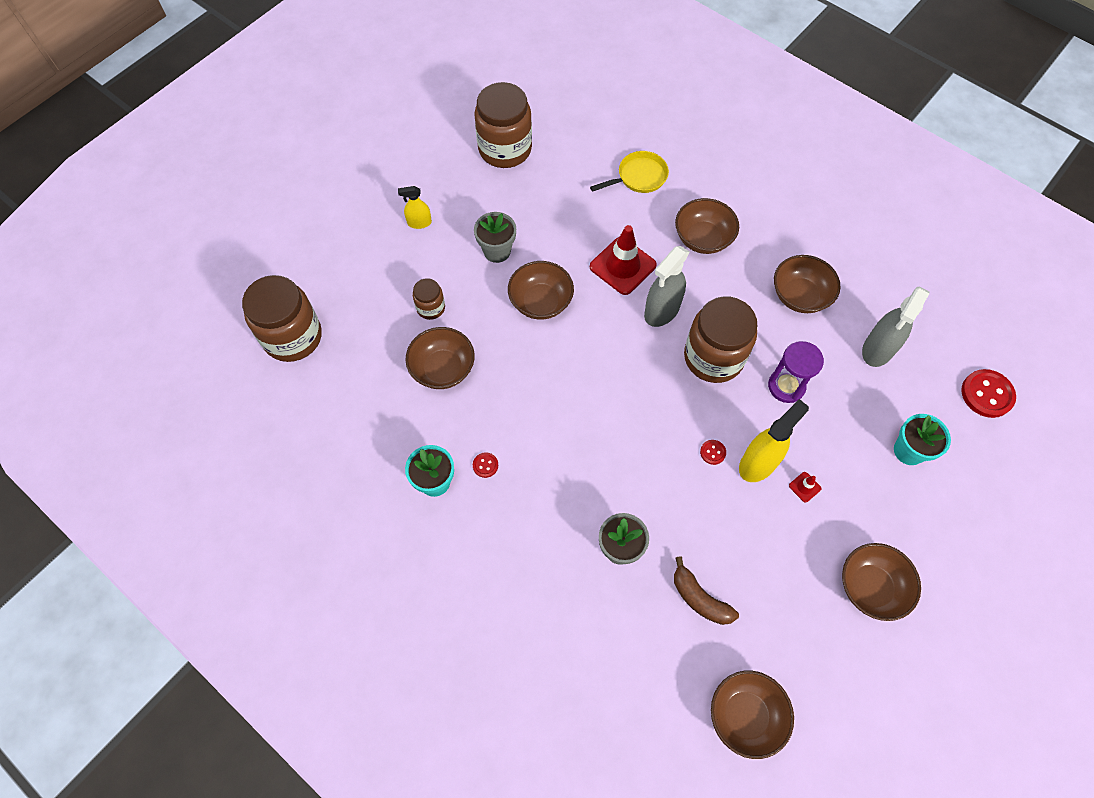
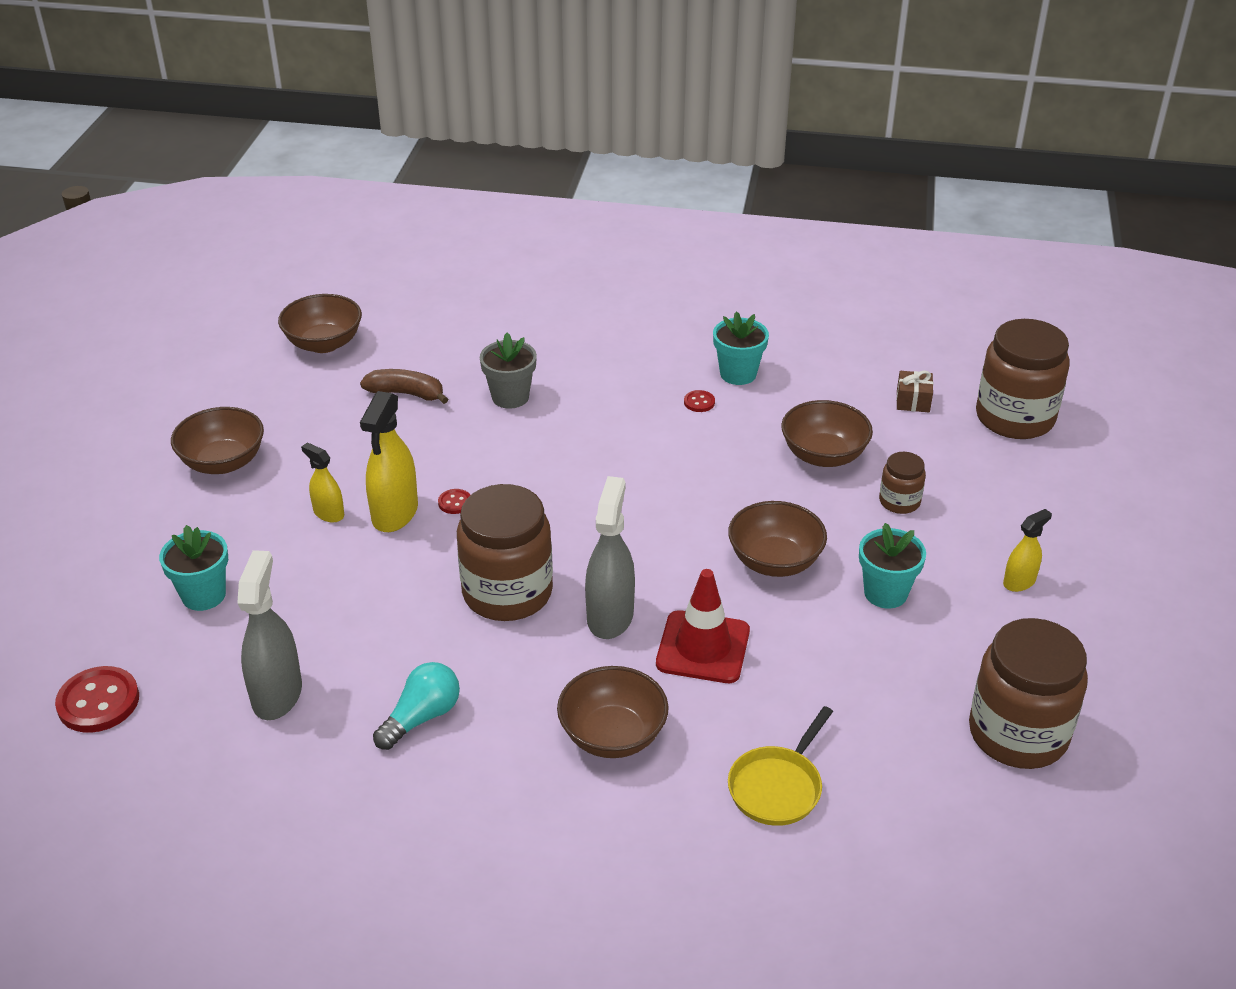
camera: 150 degrees right, 25 degrees down
grey flower pot [474,212,516,263] -> turquoise flower pot [859,523,926,609]
purple hourglass [768,341,824,403] -> none
brown bowl [774,255,841,313] -> turquoise light bulb [373,662,460,750]
red traffic cone [789,472,822,503] -> yellow spray bottle [301,443,344,522]
none -> brown gift [896,370,933,412]

